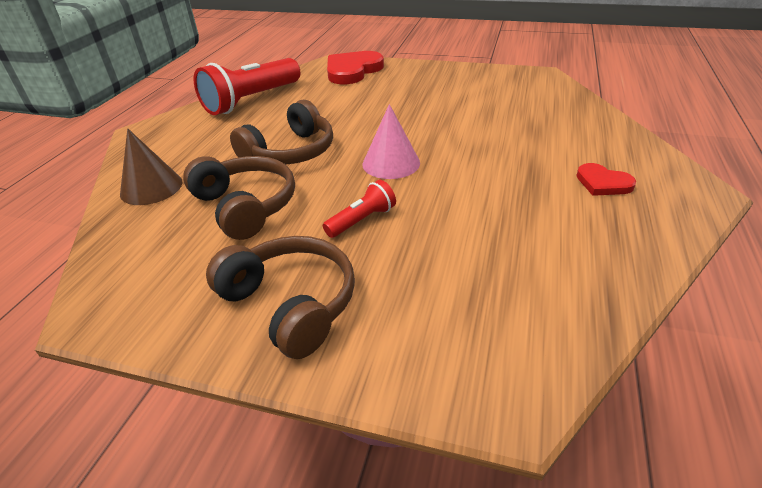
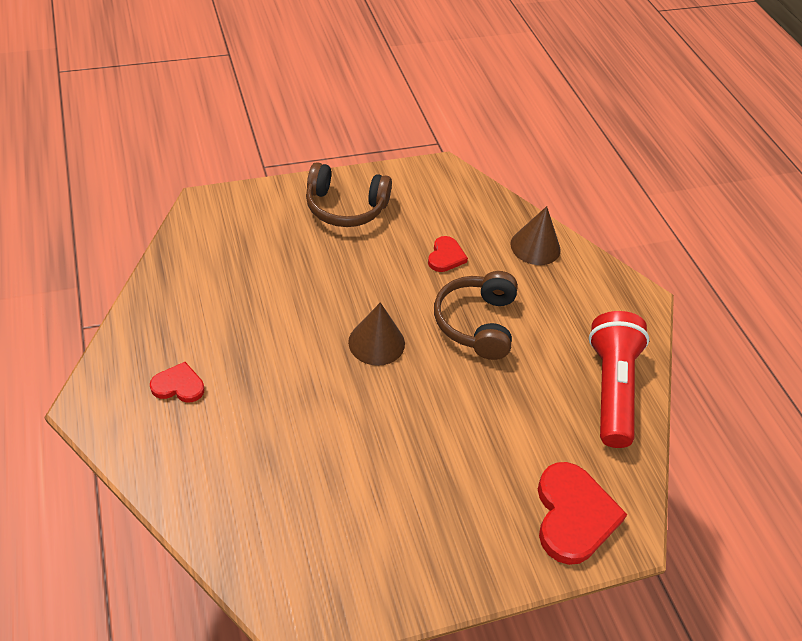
camera: 140 degrees right, 10 degrees up
brown headphones [183,156,295,240] -> red heart [428,236,468,272]
red flashlight [323,180,396,238] -> none
pink cone [363,104,420,179] -> brown cone [348,302,405,366]

